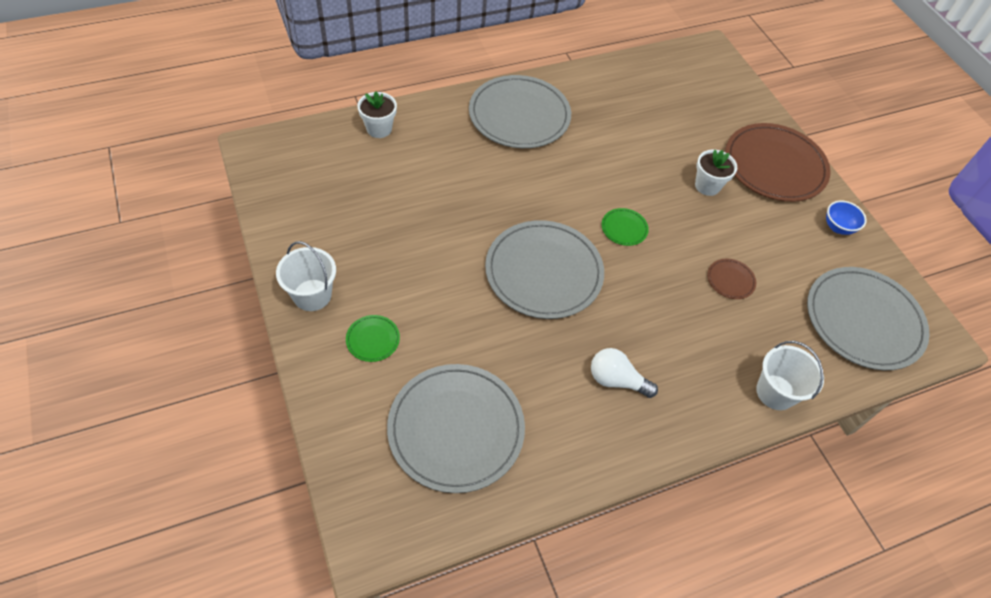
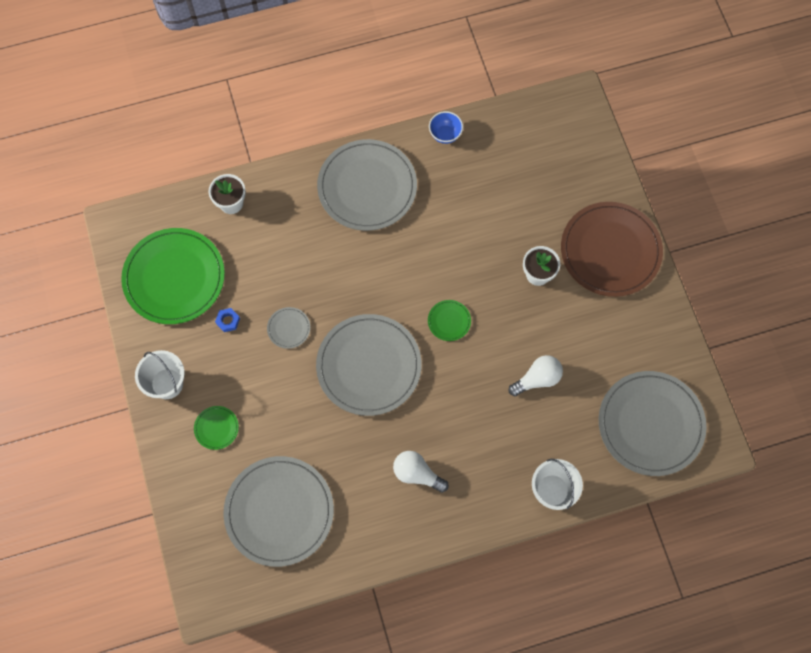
camera: 10 degrees right, 15 degrees up
brown plate [707,259,756,299] -> white light bulb [509,355,563,396]
blue bowl [826,201,867,235] -> blue bowl moved to [429,111,463,144]
none -> green plate [121,228,225,324]
none -> blue nut [215,308,240,332]
none -> grey plate [267,307,310,349]

